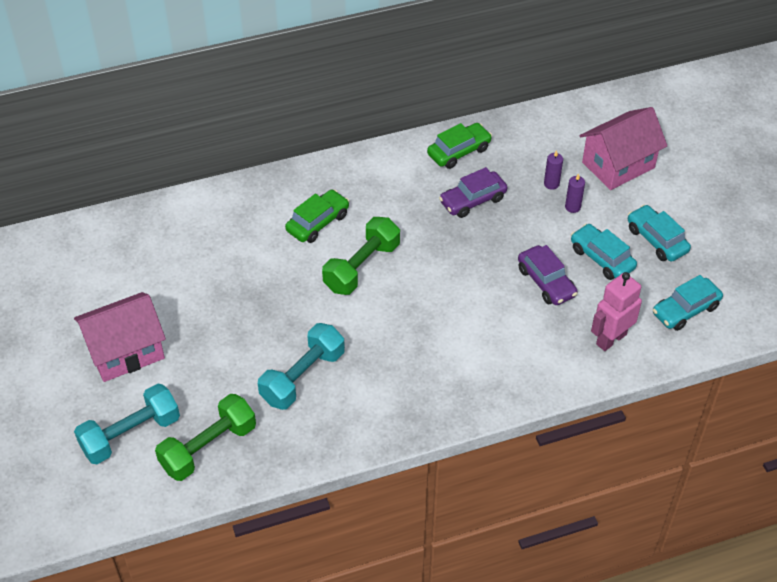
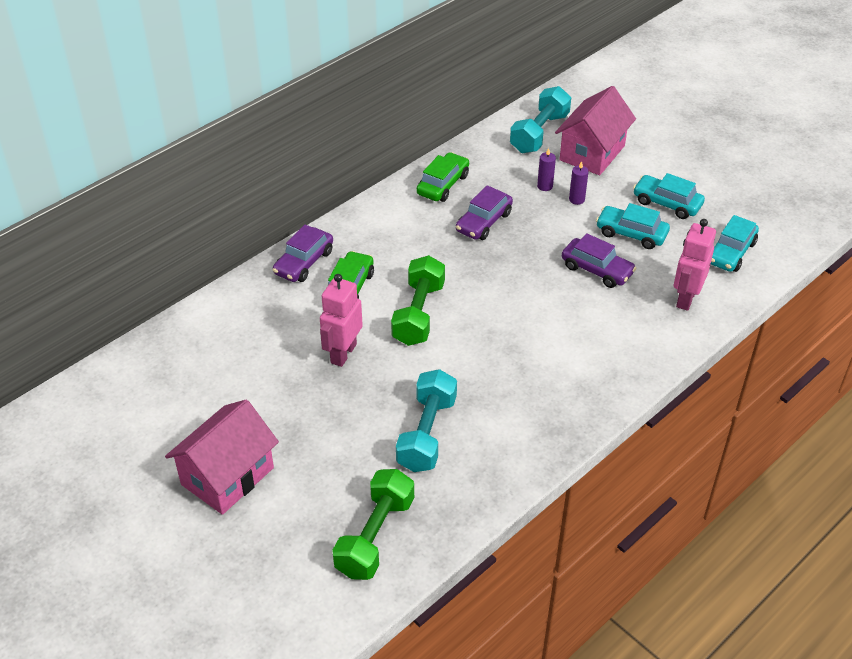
camera: 25 degrees left, 5 degrees down
turquoise dumbbell [74,384,180,464] -> turquoise dumbbell moved to [510,86,571,153]
none -> purple car [272,225,333,282]
none -> pink robot [320,274,363,367]

